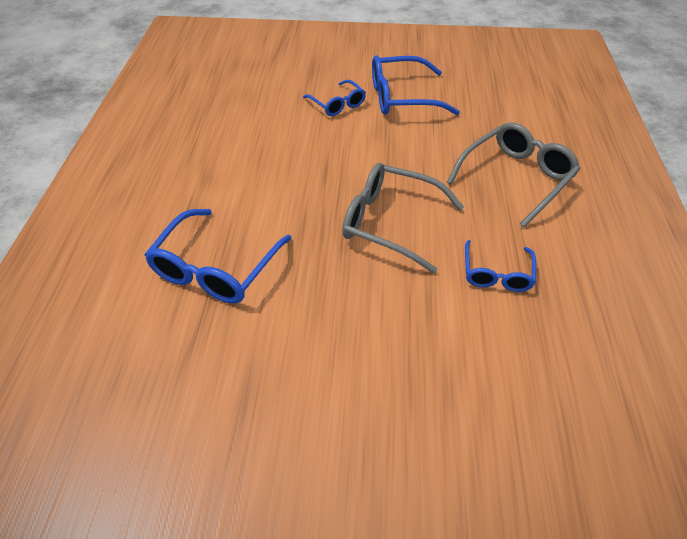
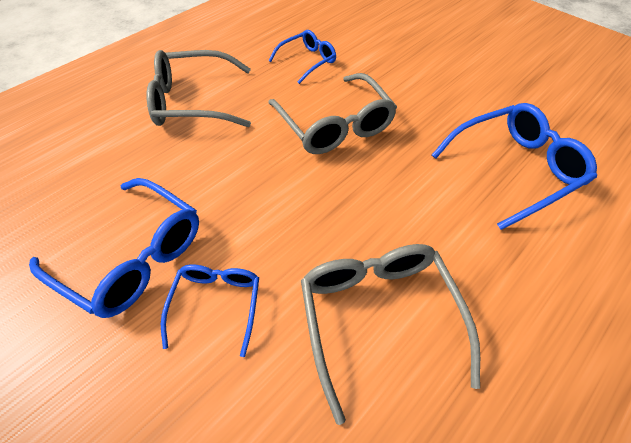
camera: 140 degrees left, 5 degrees up
none -> grey glasses [301,244,480,425]

